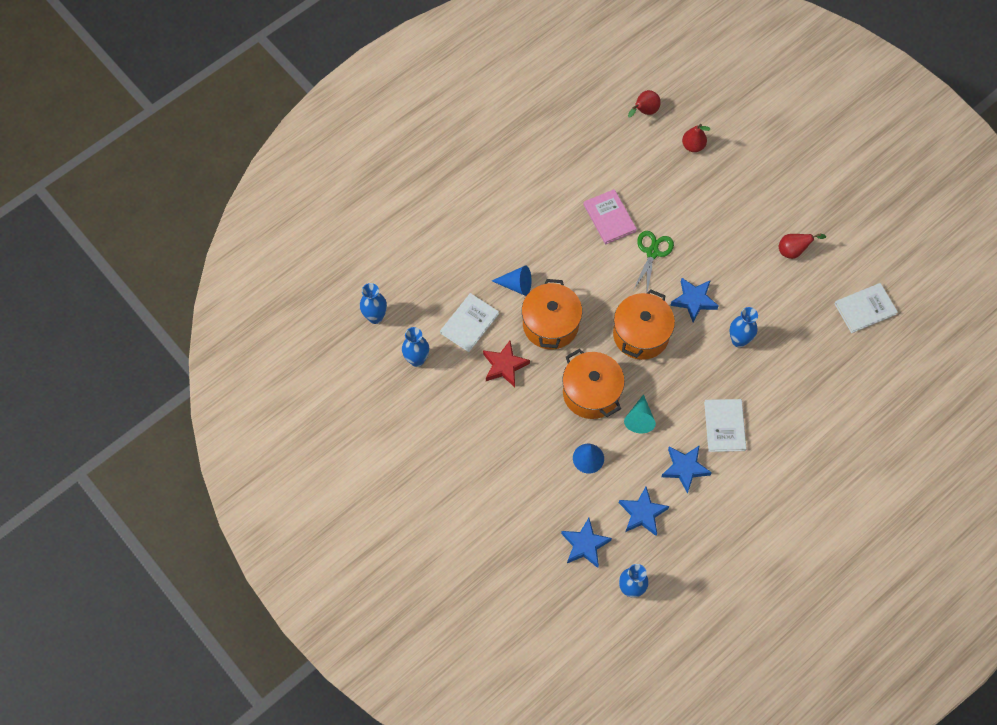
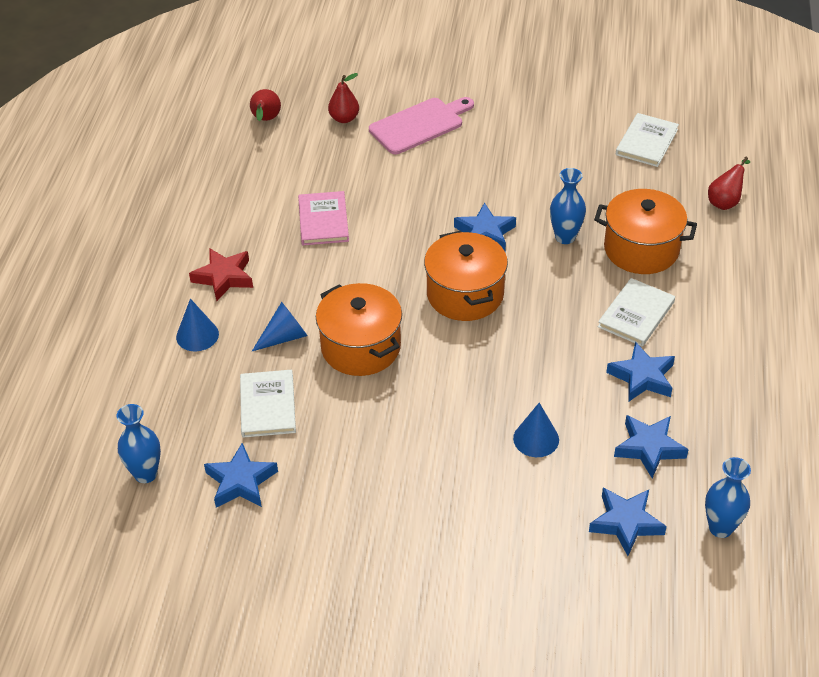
camera: 40 degrees left, 20 degrees down
blue vase [402,327,429,367] -> blue star [204,443,278,508]
red star [483,341,530,387] -> red star moved to [189,248,253,301]
orange pot [562,349,625,419] -> orange pot moved to [594,189,697,274]
pink book [583,189,637,244] -> pink book turned 60 degrees clockwise [298,191,349,245]
turquoise cone [624,394,656,433] -> none
green scissors [634,231,674,292] -> none
white book [704,399,747,452] -> white book turned 75 degrees clockwise [598,278,675,347]
red pear [779,234,826,259] -> red pear moved to [708,157,750,210]
none -> blue cone [176,299,219,351]
none -> pink cutting board [369,97,474,154]

